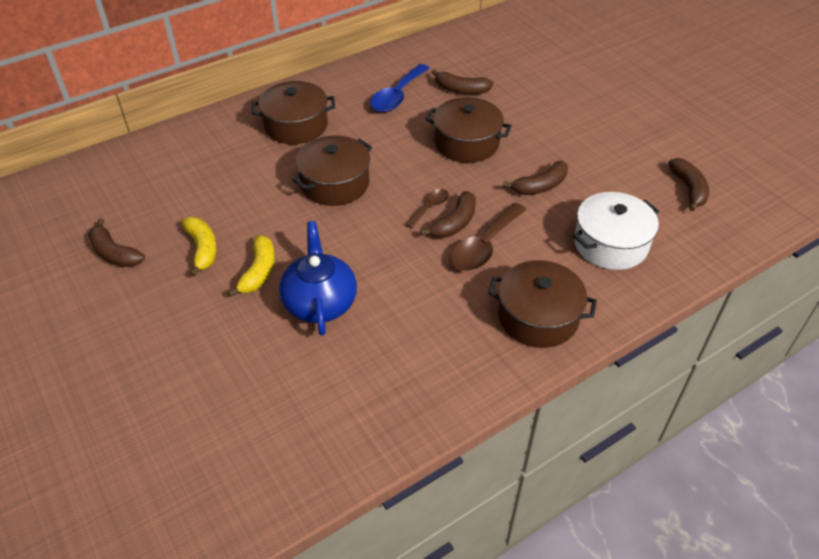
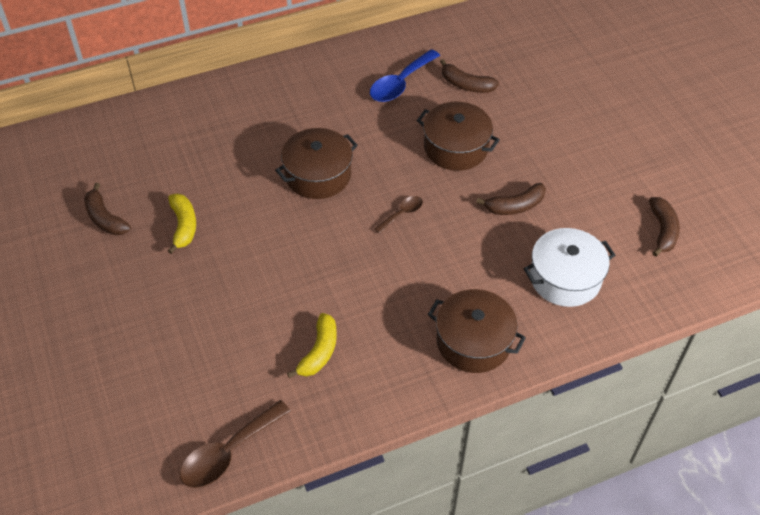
camera: 10 degrees right, 5 degrees up
yellow banana [228,235,275,297] -> yellow banana moved to [287,313,337,378]
brown pot [252,81,335,144] -> none
blue teapot [279,221,357,335] -> none
brown banana [420,191,476,238] -> none
brown spoon [450,203,526,271] -> brown spoon moved to [180,400,291,488]

